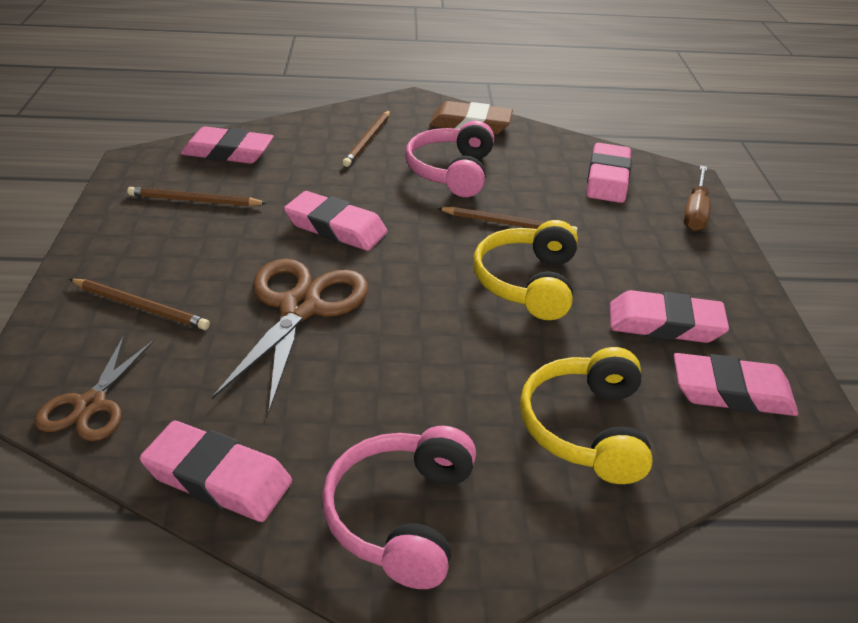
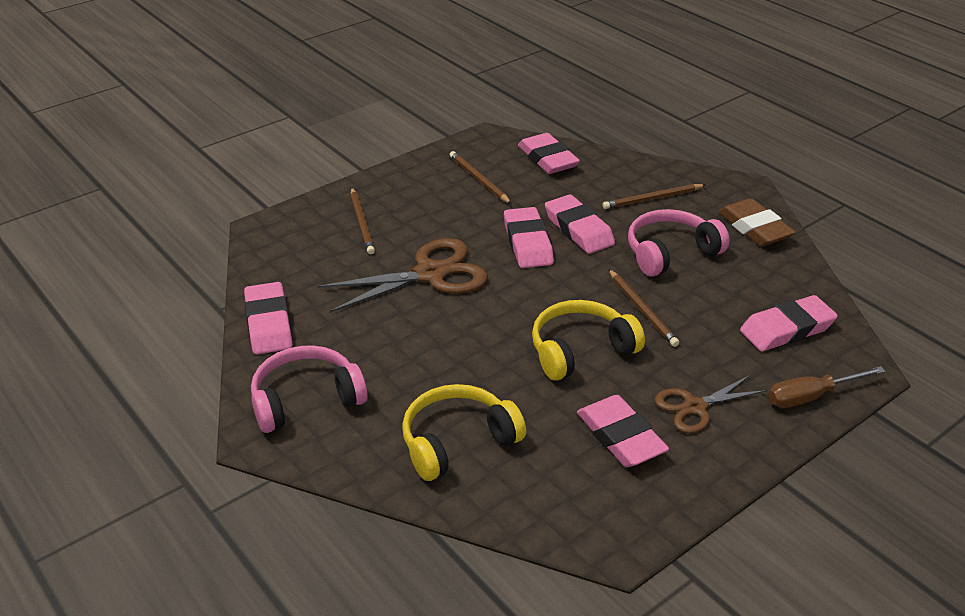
camera: 55 degrees right, 0 degrees up
brown scissors [34,335,154,441] -> brown scissors moved to [655,375,767,433]
pink eraser [674,353,798,416] -> pink eraser moved to [545,194,615,254]

